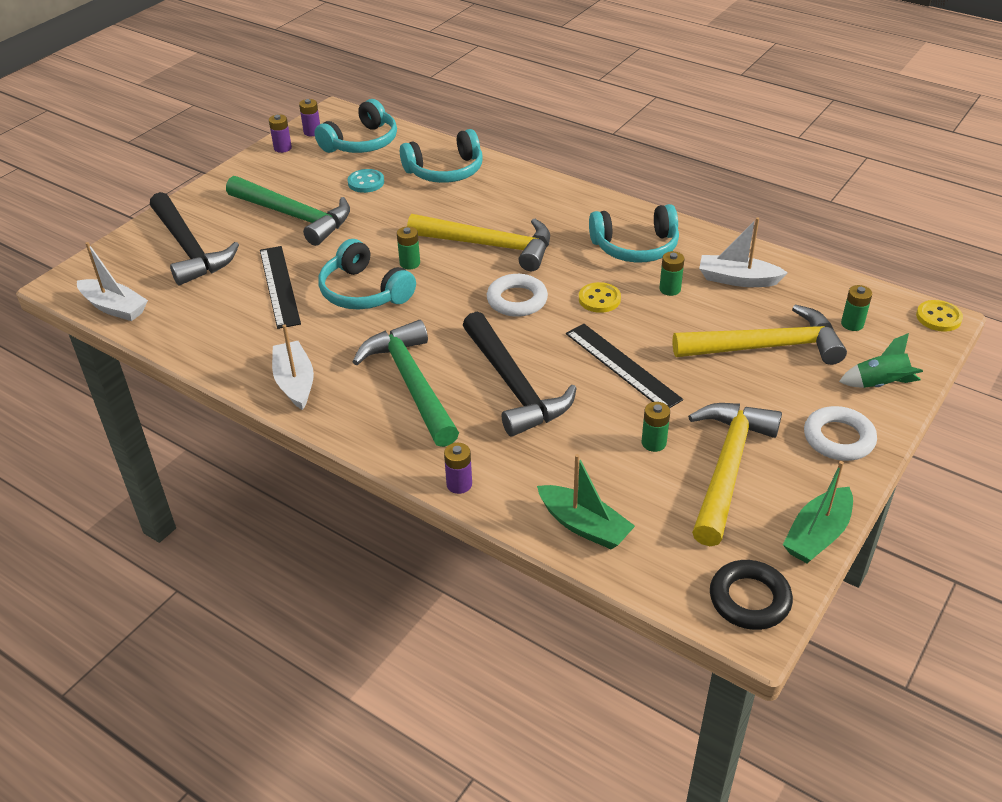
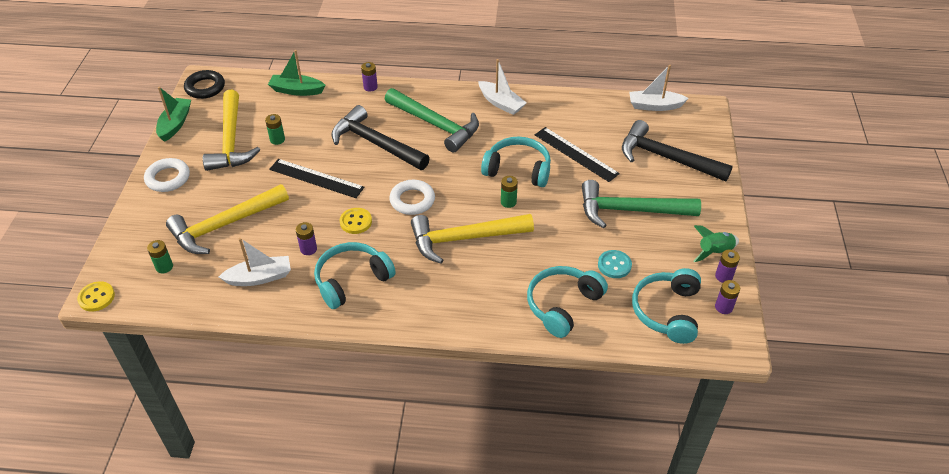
camera: 150 degrees right, 5 degrees up
green battery [659,251,684,296] -> purple battery [296,222,317,255]
green rocket [839,333,923,388] -> green rocket moved to [693,225,739,262]

